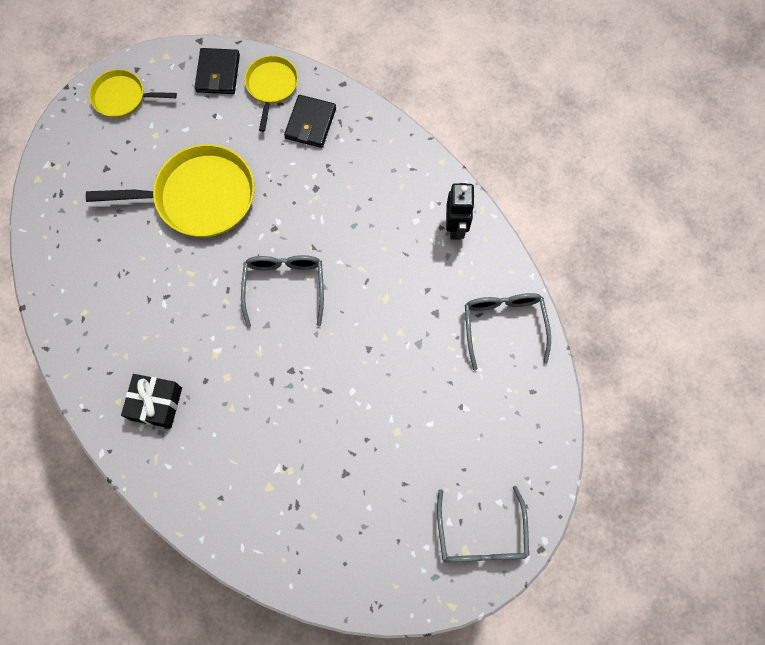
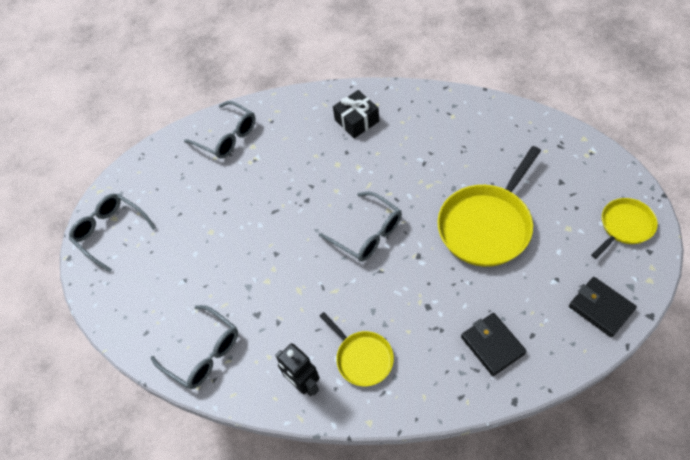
camera: 140 degrees right, 15 degrees down
yellow pan [245,55,298,132] -> yellow pan moved to [320,312,394,386]
none -> grey glasses [184,101,256,159]

